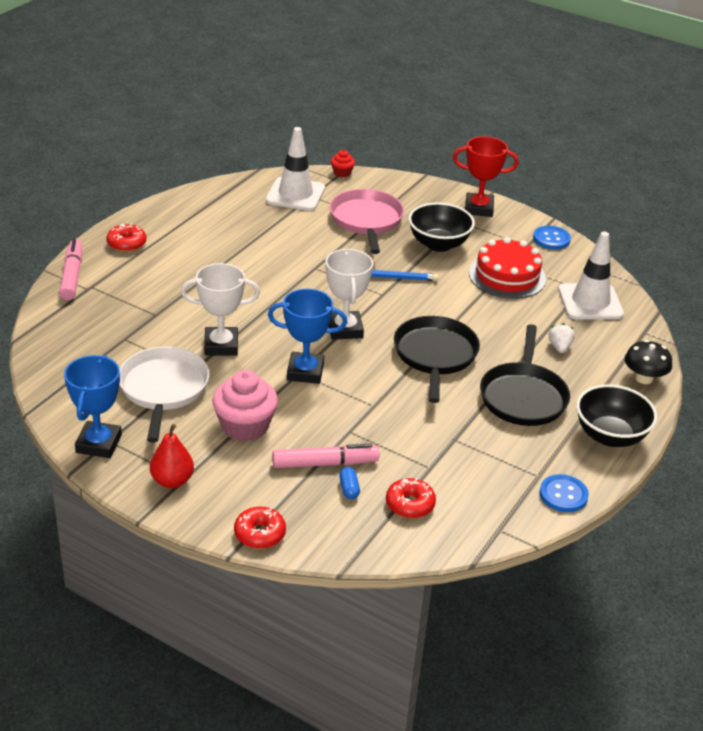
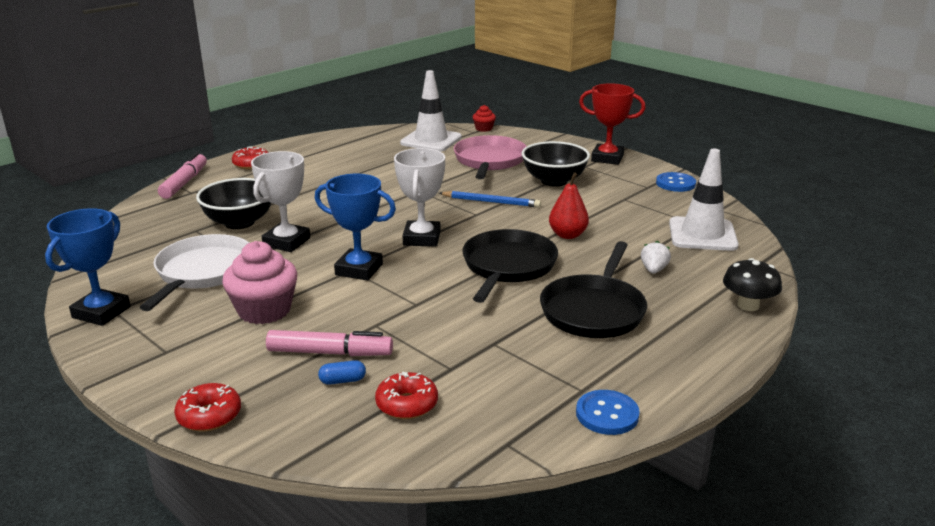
camera: 15 degrees right, 10 degrees down
red pear [150,424,194,488] -> red pear moved to [549,172,589,239]
white trophy [181,263,260,355] -> white trophy turned 75 degrees counterclockwise [251,151,310,252]
blue capsule [339,467,360,499] -> blue capsule turned 75 degrees clockwise [318,360,366,385]
red cake [469,237,546,299] -> none
black bowl [576,384,657,447] -> black bowl moved to [196,178,271,229]

